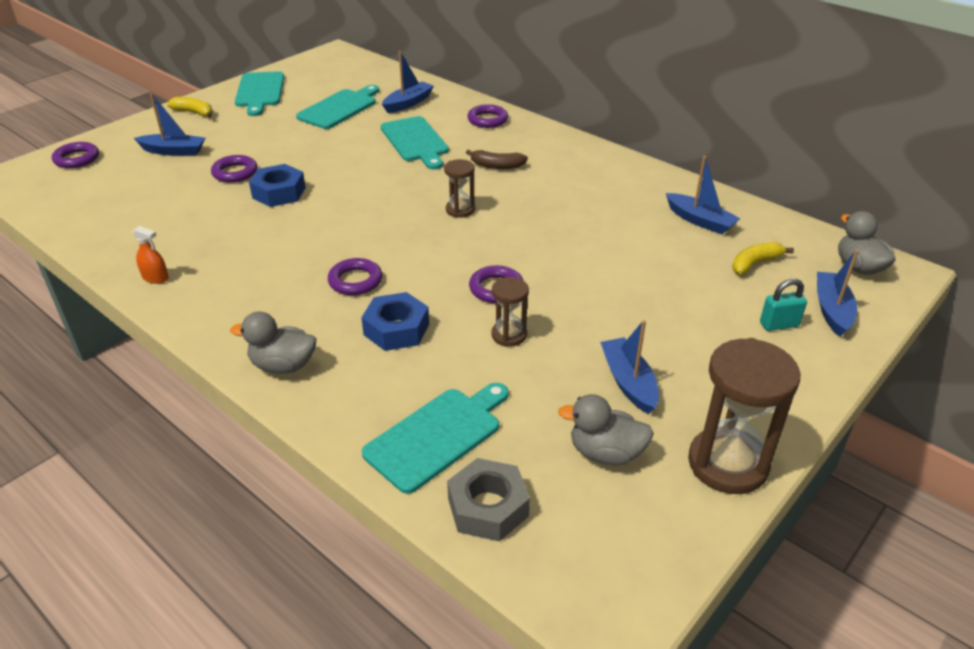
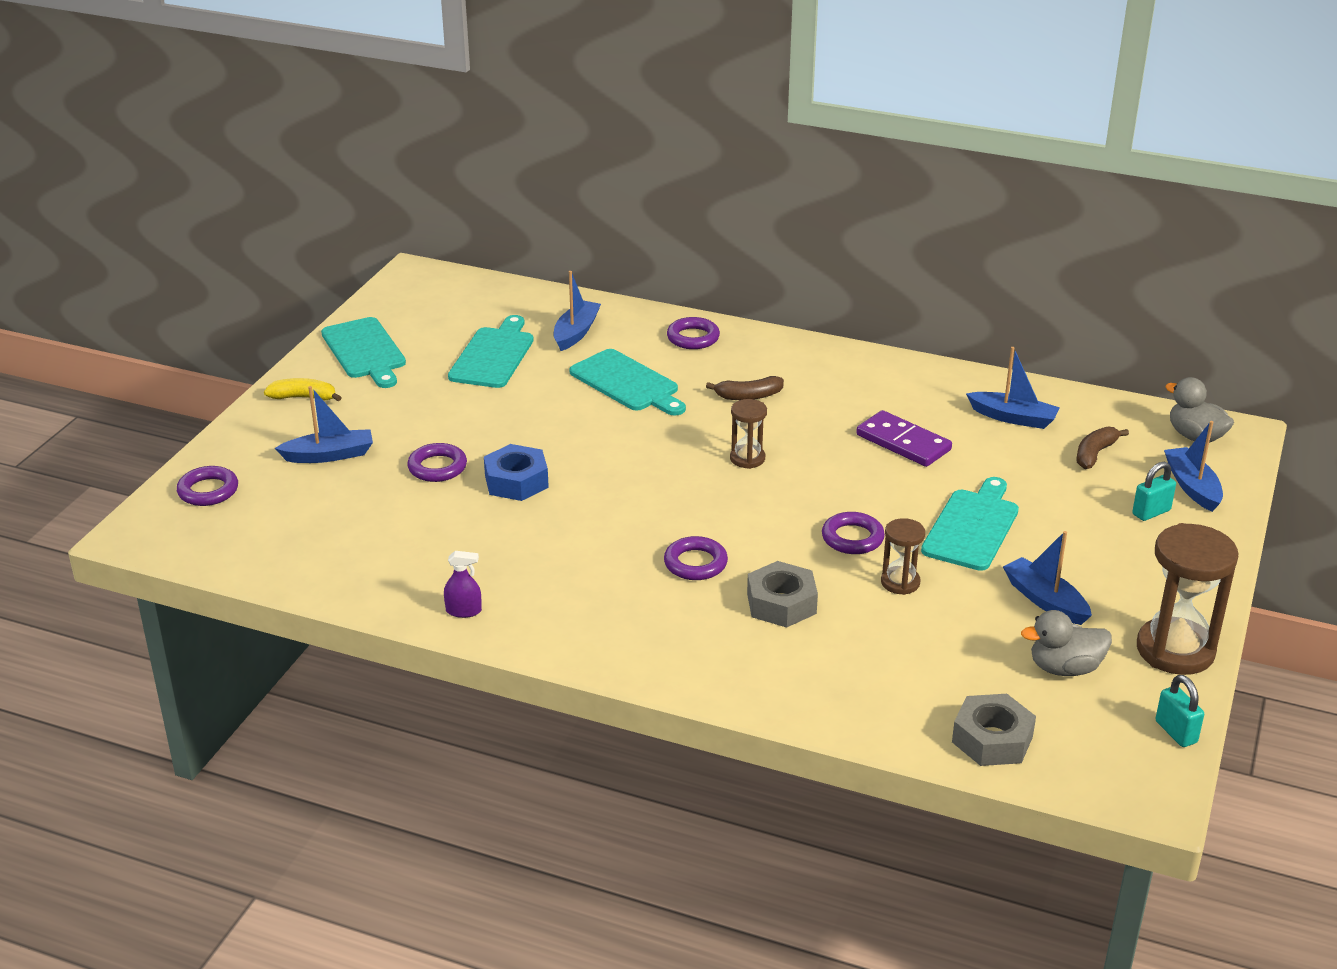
camera: 20 degrees left, 5 degrees down
orange spray bottle [132,226,169,284] -> purple spray bottle [444,551,482,618]
grey duck [230,311,316,374] -> none
blue nut [361,292,429,351] -> grey nut [747,561,818,628]
turquoise cutting board [362,383,509,494] -> turquoise cutting board moved to [921,477,1019,571]
yellow banana [732,242,794,274] -> brown banana [1077,426,1129,469]
none -> purple domino [856,410,952,467]
none -> turquoise padlock [1155,675,1204,747]

